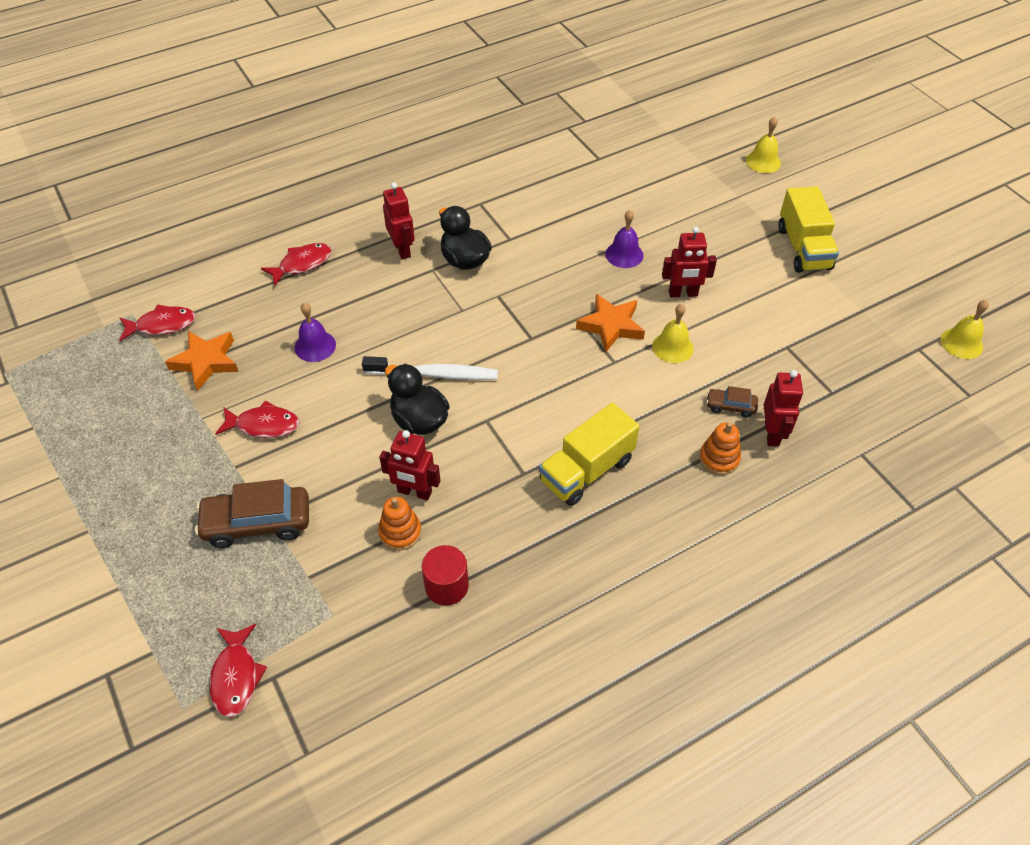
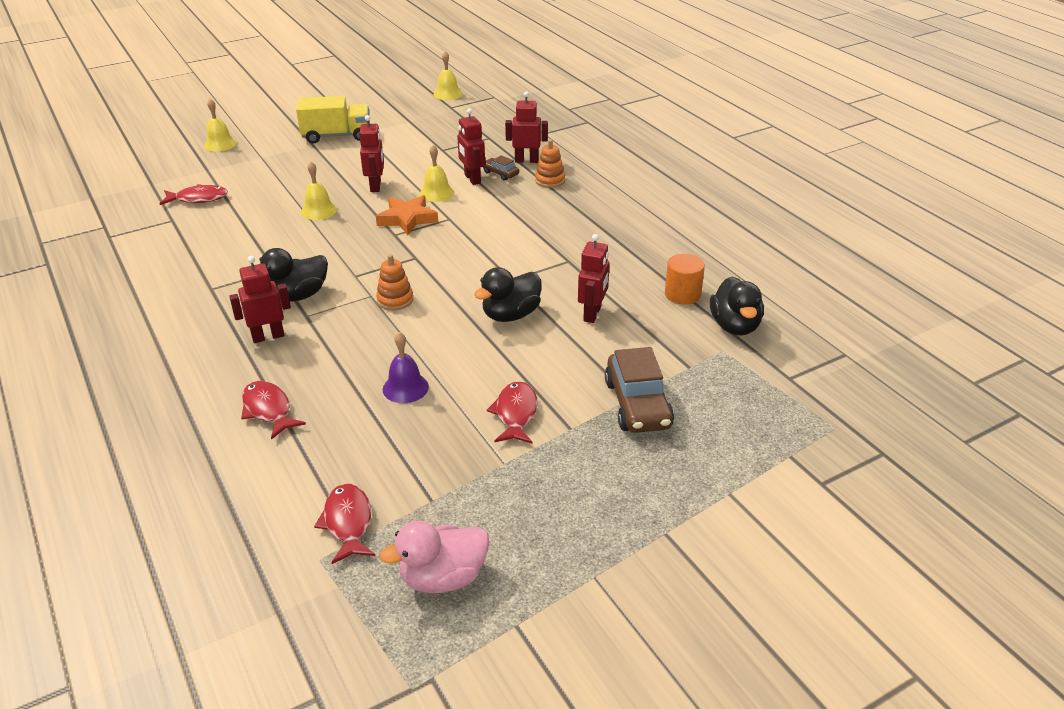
camera: 90 degrees left, 15 degrees down
orange star [165,331,239,390] -> none
red fish [210,624,267,717] -> red fish moved to [159,184,228,205]
white toothbrush [362,356,498,380] -> none
orange stacking toy [378,497,421,551] -> orange stacking toy moved to [376,254,413,310]
red cylinder [422,545,469,605] -> orange cylinder [665,254,705,304]
yellow truck [539,403,640,506] -> none
purple bell [605,210,644,268] -> yellow bell [301,162,337,220]
brown car [706,386,758,418] -> brown car turned 120 degrees clockwise [483,155,519,181]
none -> pink duck [380,521,489,593]
none -> red robot [457,108,485,185]
none -> black duck [710,277,764,336]

